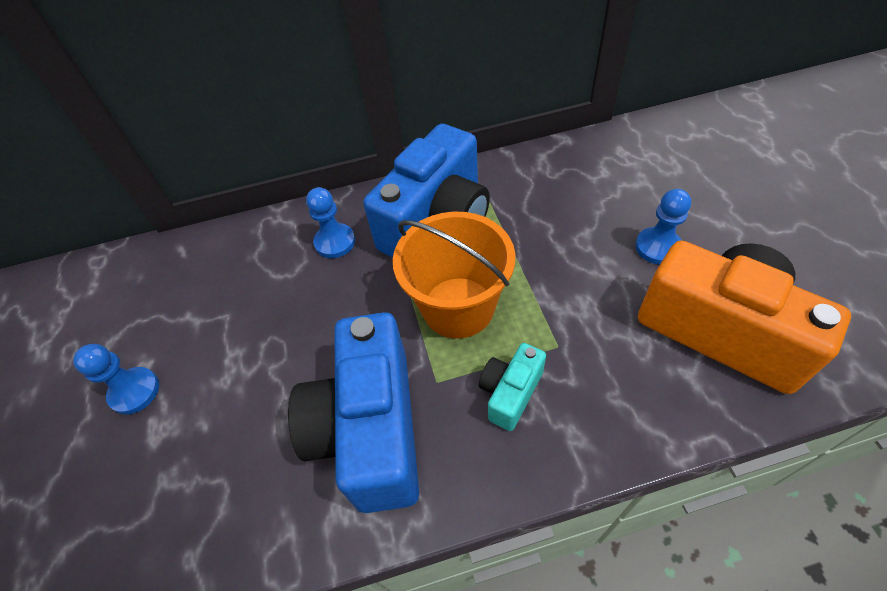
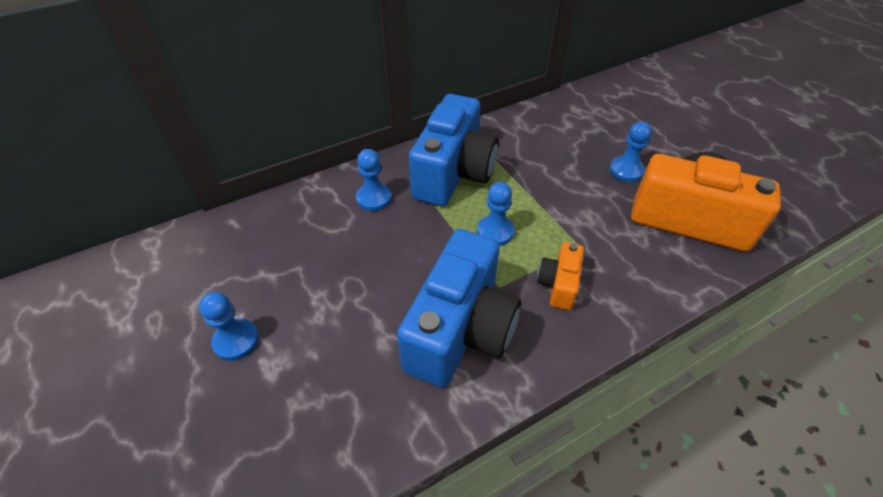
camera: 20 degrees left, 5 degrees down
blue camera [288,312,419,513] -> blue camera turned 135 degrees counterclockwise [397,229,521,388]
orange bucket [393,212,515,339] -> blue pawn [477,182,514,246]
turquoise camera [479,343,546,431] -> orange camera [537,242,584,310]

